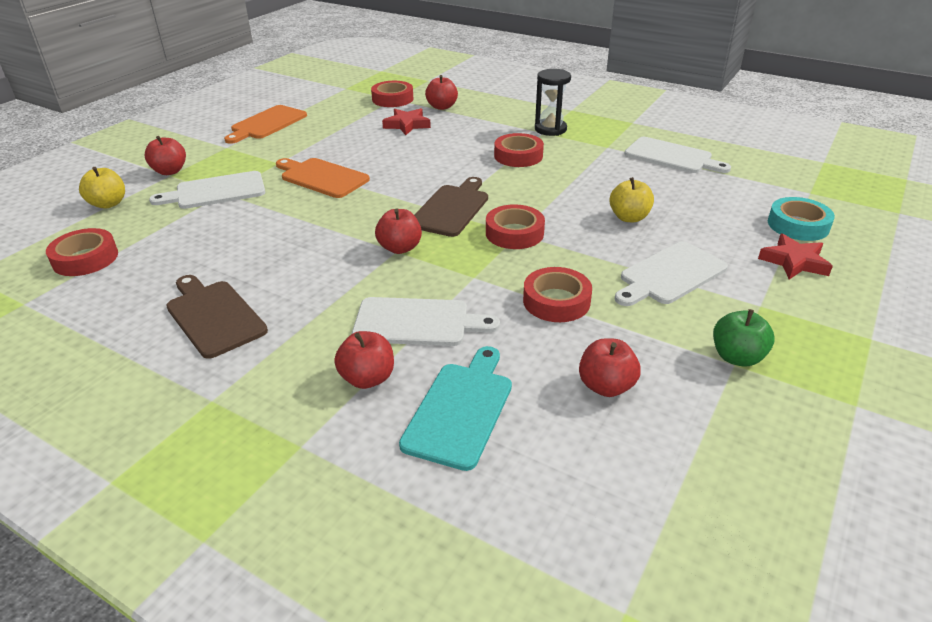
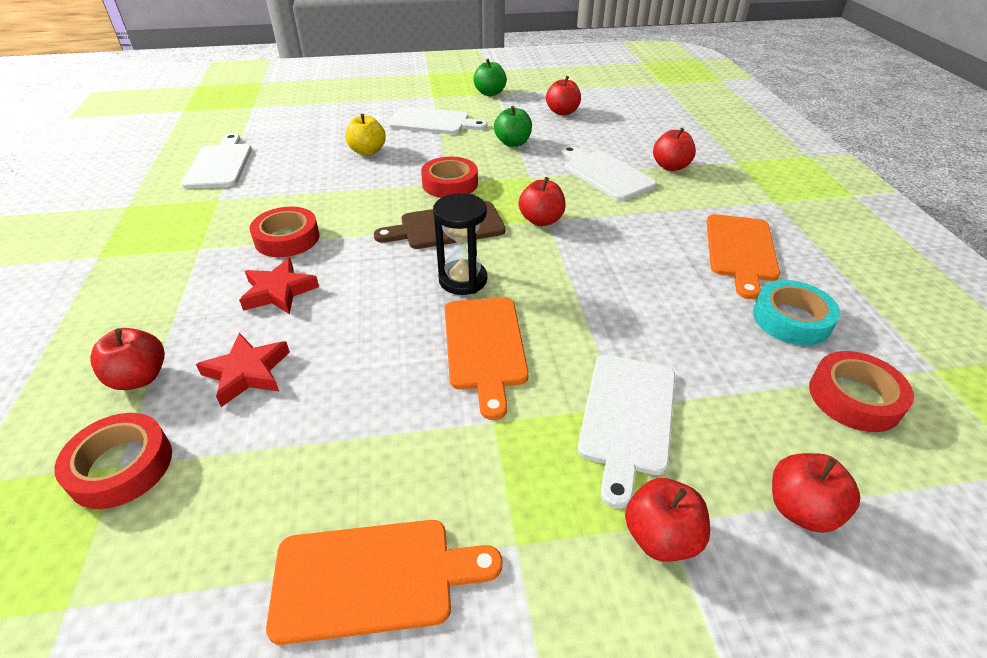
camera: 130 degrees left, 5 degrees up
yellow apple [79,167,125,209] -> red apple [772,453,860,533]
white cutting board [149,171,265,209] -> white cutting board turned 75 degrees clockwise [578,355,675,509]
brown cutting board [166,275,268,359] -> orange cutting board [707,214,780,299]
turquoise cutting board [399,346,512,471] -> none
red tape [523,267,592,322] -> green apple [494,106,532,147]
black hourglass [535,69,571,136] -> black hourglass moved to [433,193,487,295]
red star [758,233,833,280] -> red star moved to [239,258,319,315]
turquoise tape [768,197,835,241] -> turquoise tape moved to [753,280,840,345]

